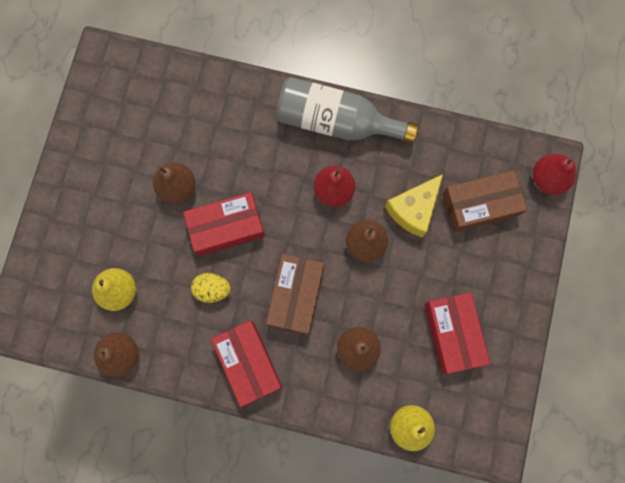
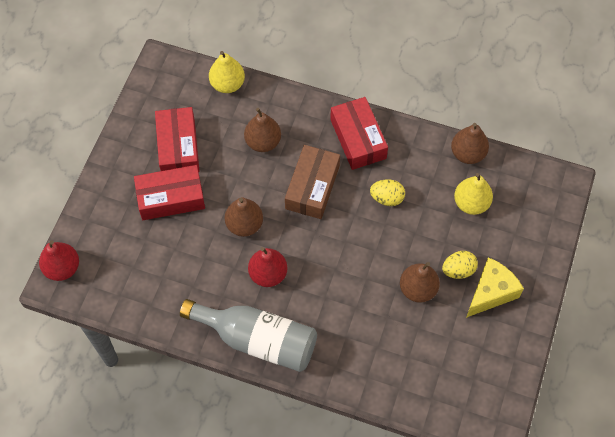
camera: 175 degrees left, 15 degrees down
red box [183,192,265,256] -> red box moved to [134,165,205,220]
yellow cheese [385,174,443,237] -> yellow cheese moved to [466,257,524,318]
brown box [442,170,527,232] -> none
none -> yellow egg [442,251,478,279]

